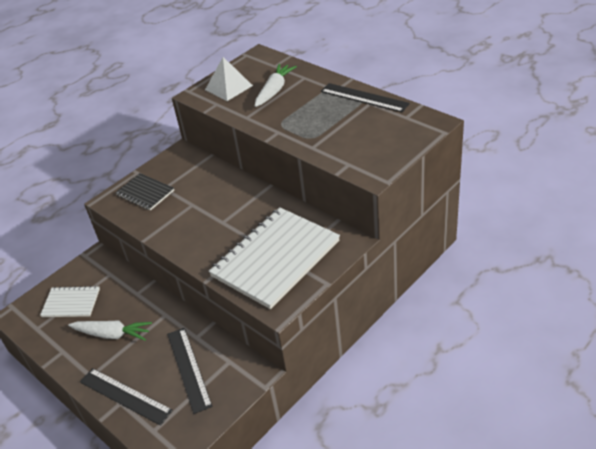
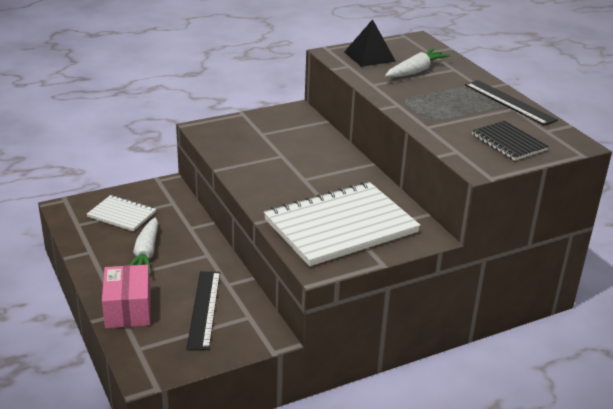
camera: 15 degrees right, 10 degrees down
white carrot [68,320,152,341] -> white carrot turned 60 degrees clockwise [130,217,158,275]
black ruler [80,368,173,426] -> pink box [102,265,151,328]
black notebook [115,173,174,211] -> black notebook moved to [472,121,549,161]
white pyramid [205,57,253,101] -> black pyramid [344,19,396,67]

